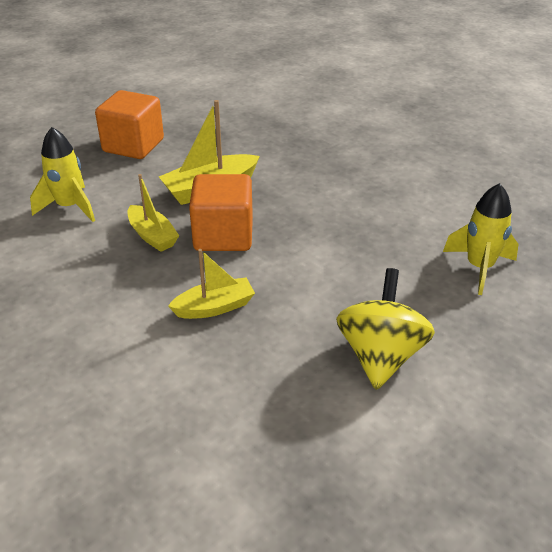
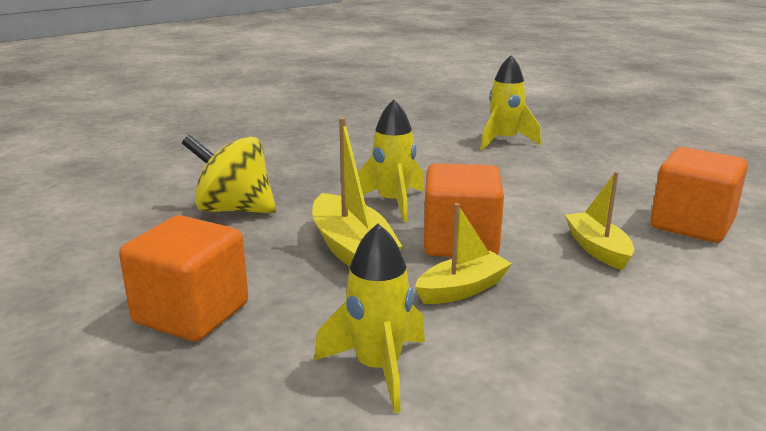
camera: 85 degrees left, 15 degrees down
yellow spinning top [336,268,435,390] -> yellow spinning top moved to [182,134,276,213]
none -> yellow rocket [358,99,424,222]
none -> orange cube [650,147,748,243]

